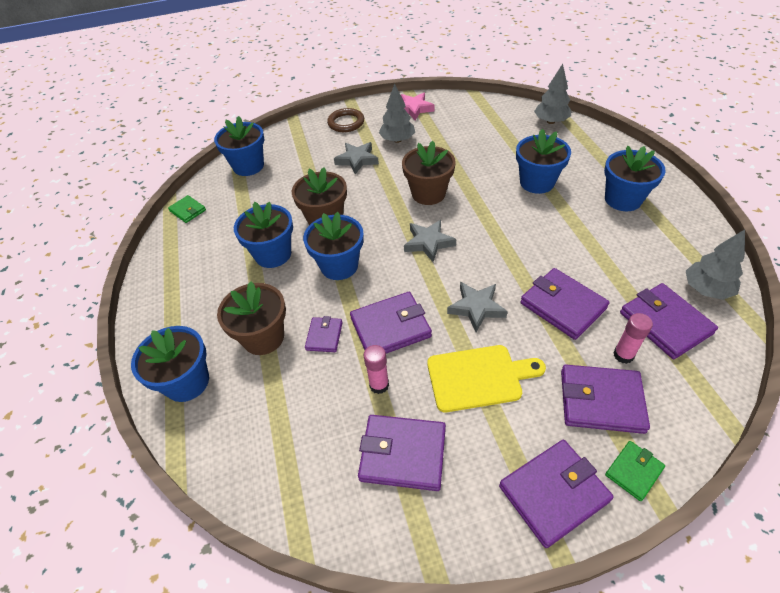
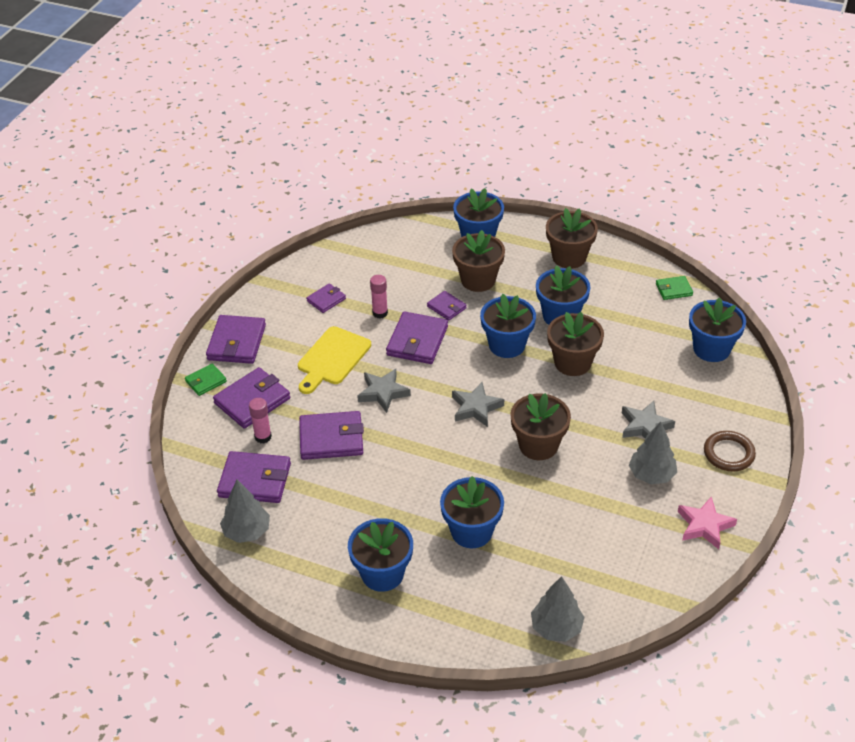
camera: 125 degrees right, 5 degrees down
purple wallet [358,415,446,491] -> purple wallet [306,283,346,313], size x0.56
green wallet [605,441,665,501] -> green wallet turned 60 degrees clockwise [185,363,227,396]
none -> brown flower pot [546,208,598,269]

